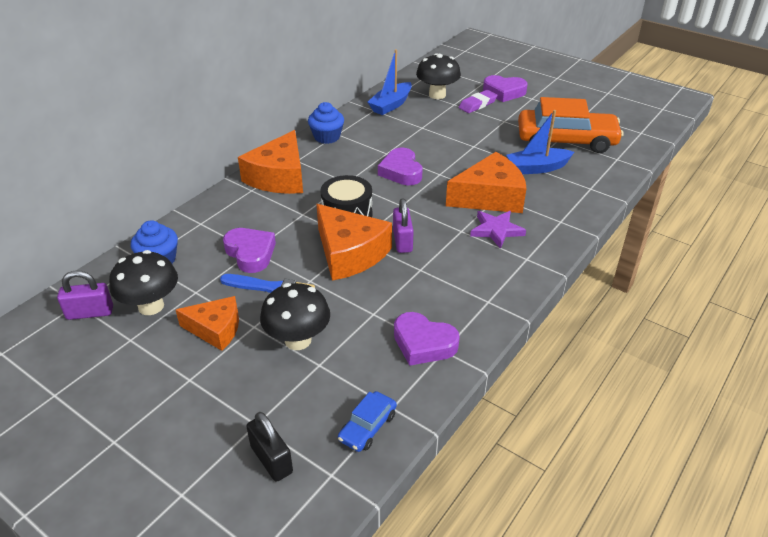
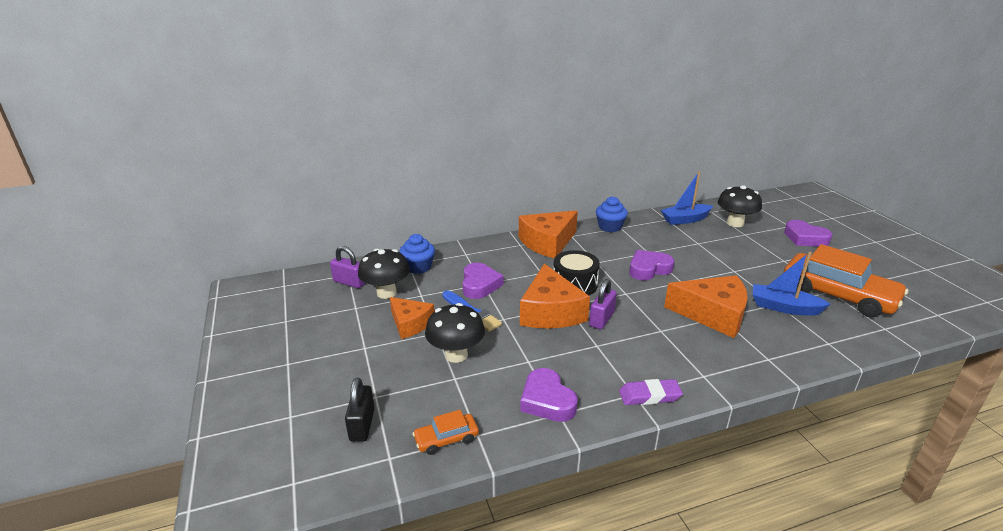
camera: 35 degrees right, 10 degrees down
blue car [338,391,397,452] -> orange car [412,410,479,455]
purple heart [378,148,422,185] -> purple heart turned 45 degrees clockwise [629,250,674,280]
purple eraser [459,90,498,113] -> purple eraser moved to [619,379,683,405]
purple star [470,211,526,249] -> none

